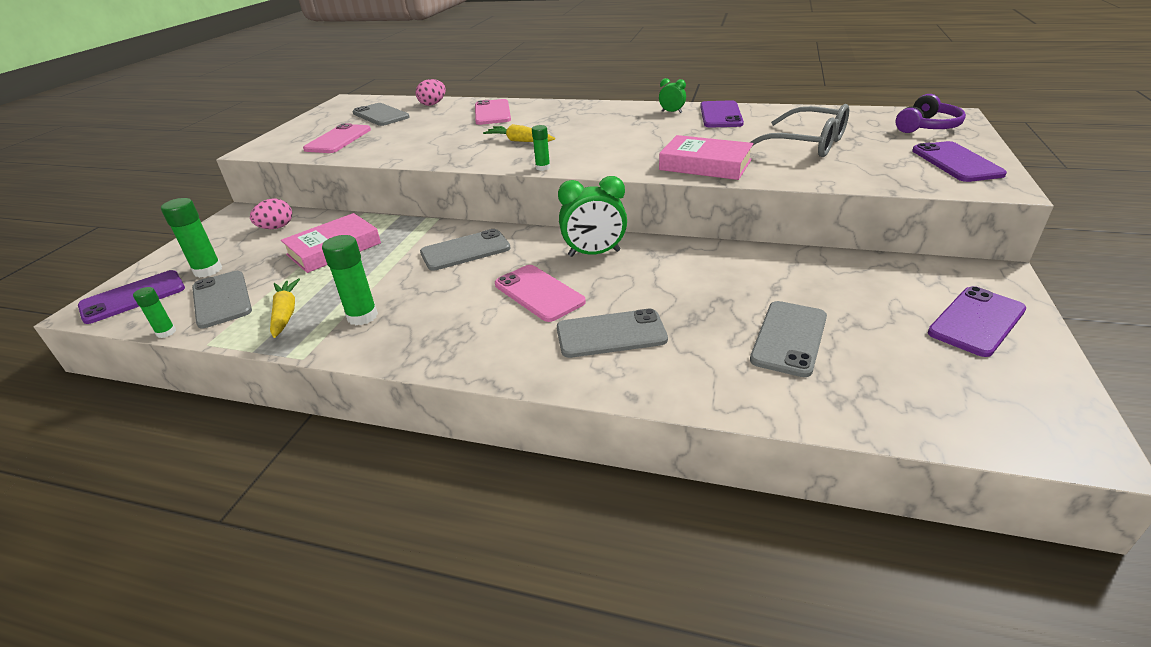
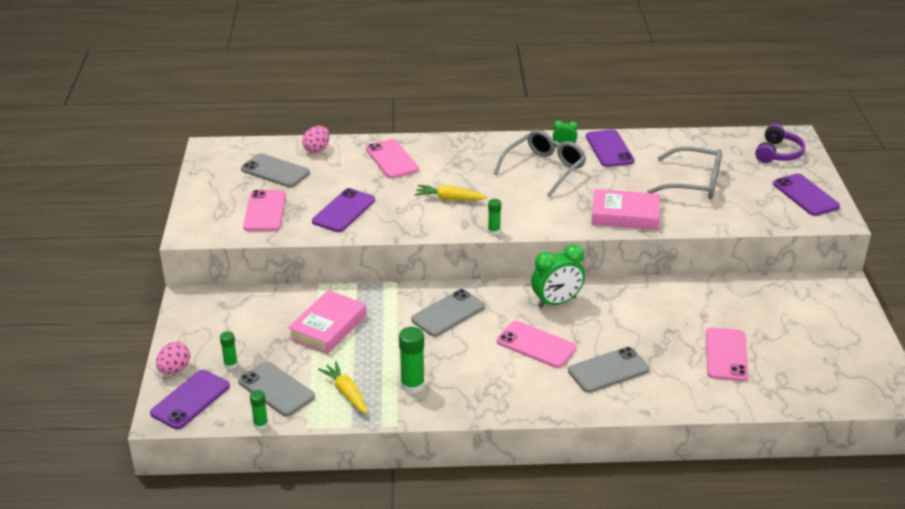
camera: 20 degrees left, 0 degrees up
green glue stick [161,198,222,278] -> green glue stick [220,331,238,369], size x0.58
pink egg [250,199,292,229] -> pink egg moved to [156,342,190,374]
grey phone [750,301,827,377] -> pink phone [706,327,749,381]
purple phone [928,286,1026,357] -> purple phone moved to [312,188,375,232]
none -> grey glasses [494,130,586,197]

